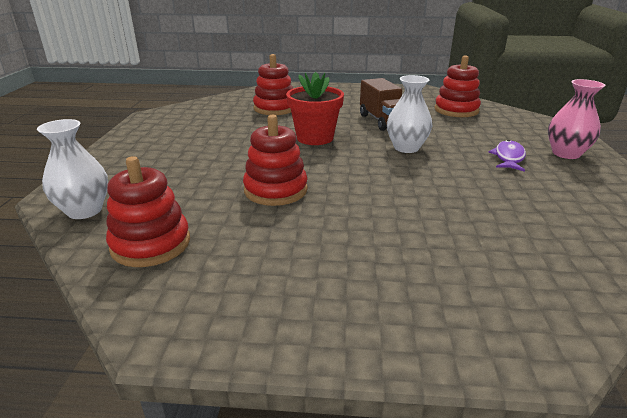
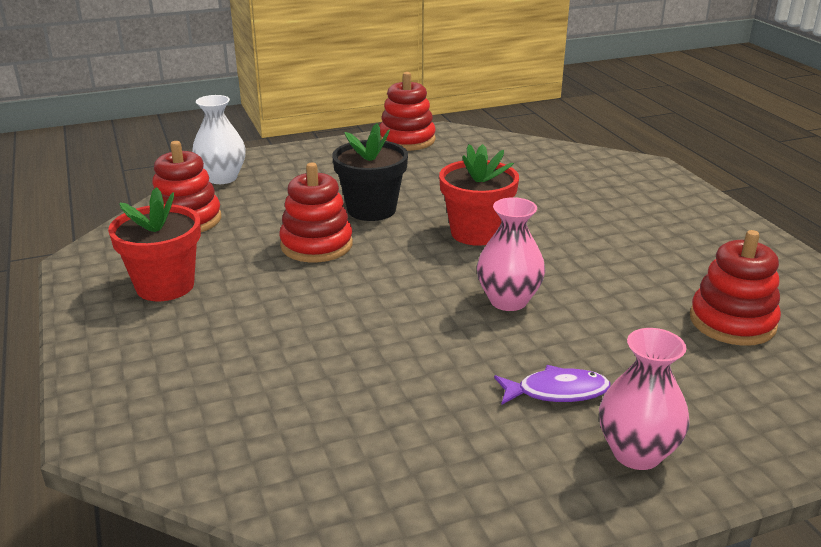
camera: 65 degrees right, 0 degrees up
red stacking toy [253,54,293,115] -> red stacking toy moved to [379,72,435,151]
brown truck [360,78,402,131] -> none
white vase [387,75,432,153] -> pink vase [477,197,545,311]
none -> red flower pot [108,187,201,301]
none -> black flower pot [332,124,408,221]

